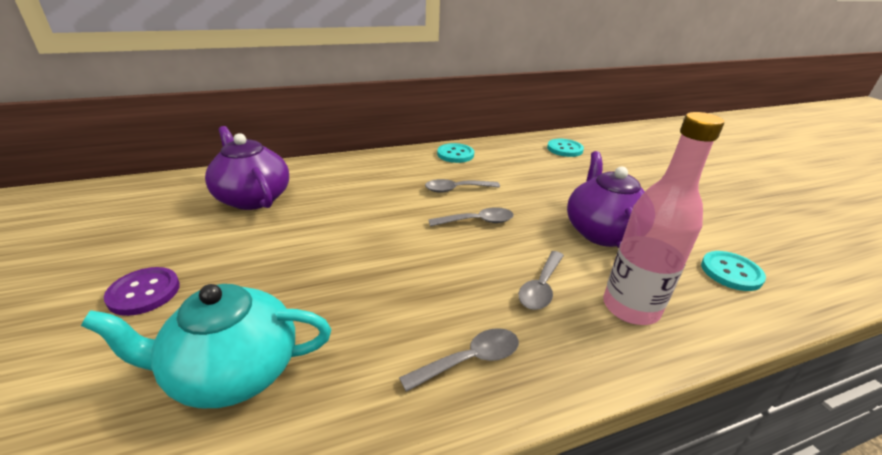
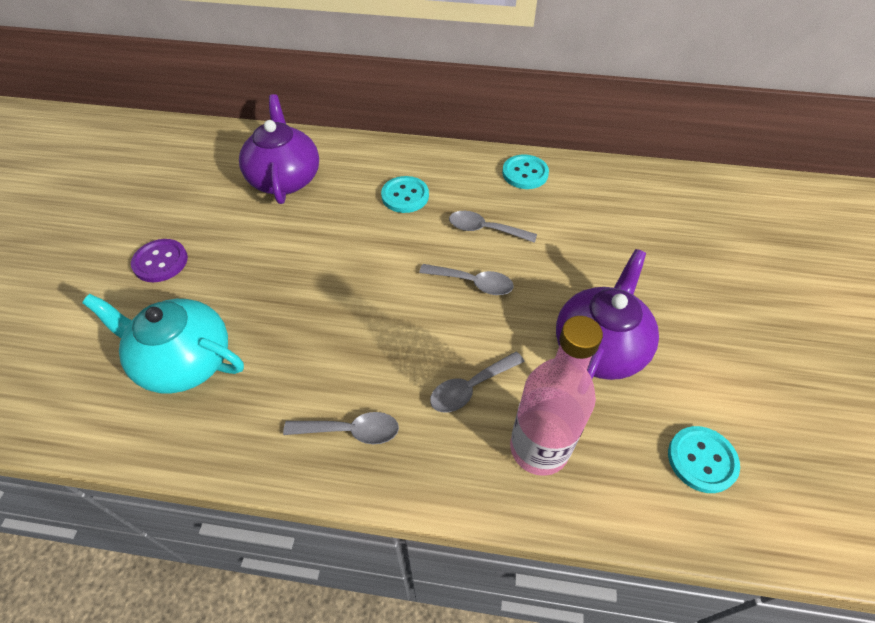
camera: 30 degrees right, 20 degrees up
turquoise button [547,139,584,157] -> turquoise button moved to [381,176,429,213]

